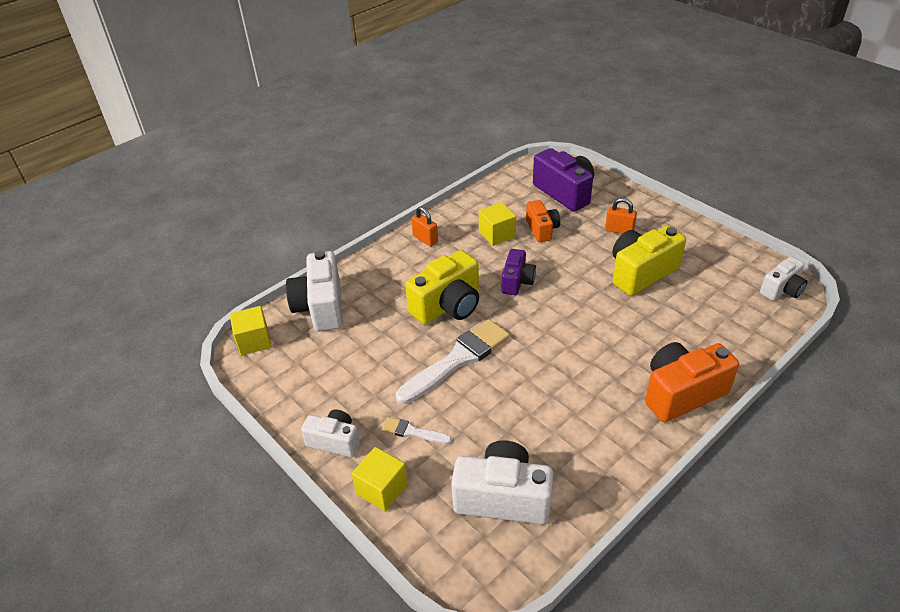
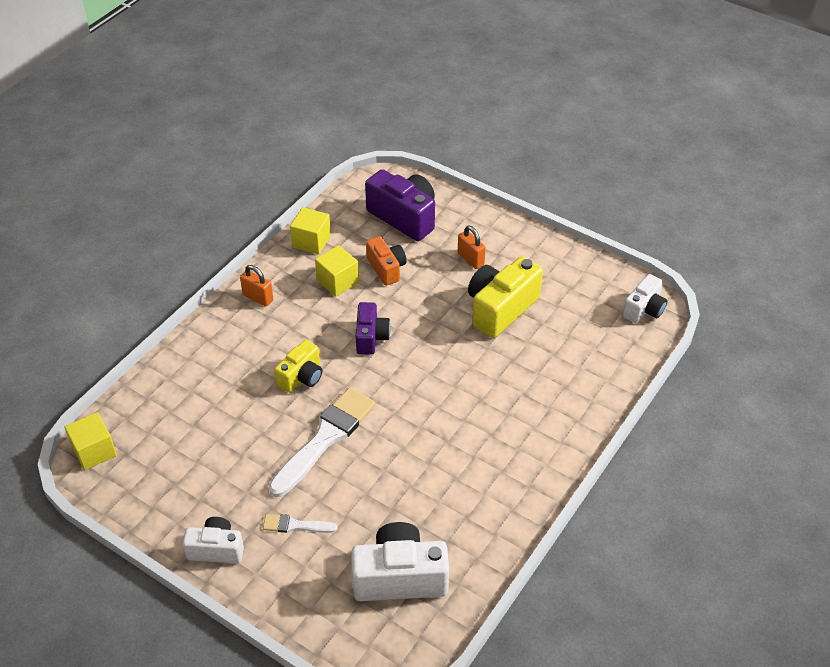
camera: 15 degrees left, 5 degrees up
white camera [286,250,343,331] -> none
yellow cube [352,447,408,511] -> yellow cube moved to [290,207,331,255]
yellow camera [405,250,479,324] -> yellow camera [274,340,322,393], size x0.60
orange padlock [605,198,637,234] -> orange padlock turned 45 degrees clockwise [458,225,486,269]
orange camera [645,342,739,422] -> none

